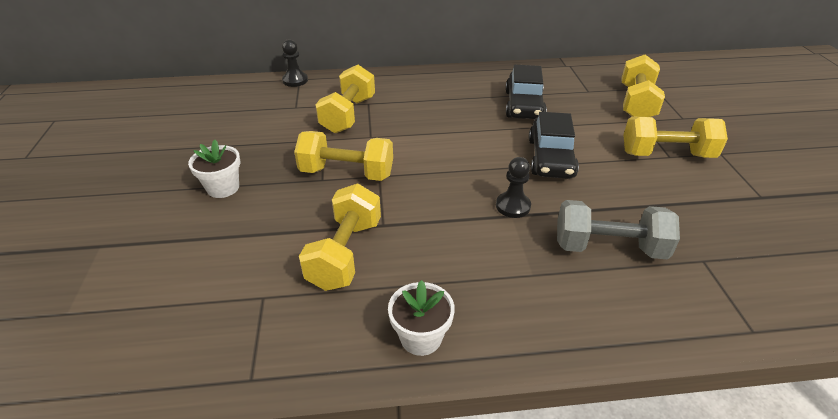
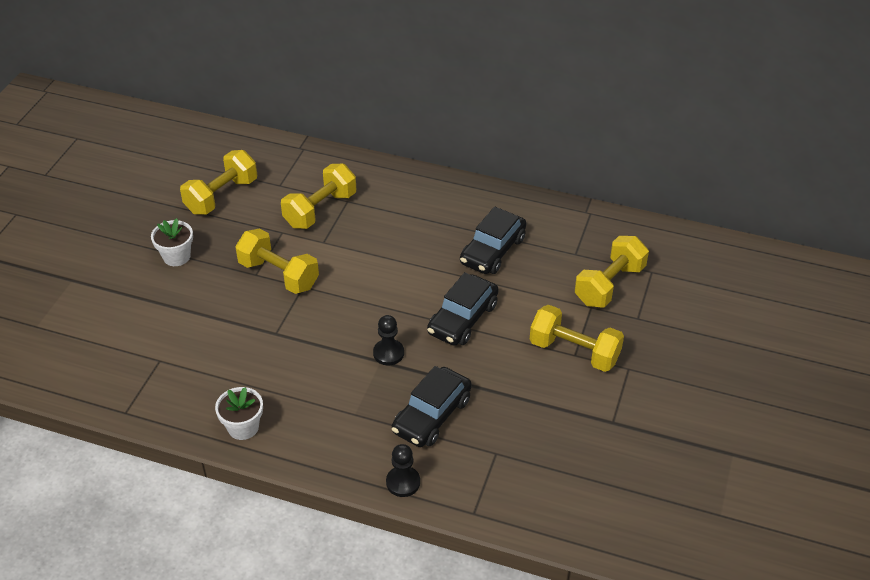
camera: 25 degrees right, 5 degrees up
black pawn [282,39,308,87] -> black pawn moved to [386,444,420,497]
yellow dumbbell [299,184,381,291] -> yellow dumbbell moved to [180,150,257,215]
grey dumbbell [557,200,680,260] -> black car [392,366,472,447]

